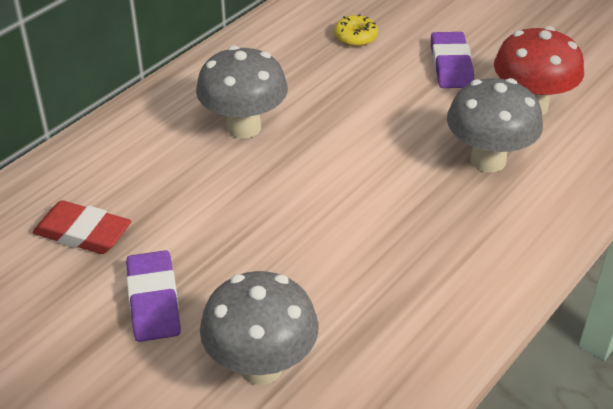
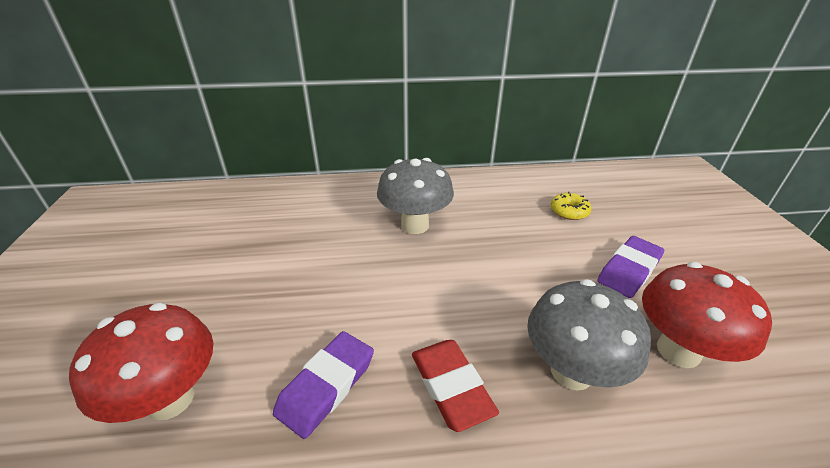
camera: 45 degrees right, 5 degrees down
red eraser [32,200,131,254] -> red eraser moved to [412,340,499,432]
purple eraser [126,250,181,342] -> purple eraser moved to [273,331,374,439]
grey mushroom [200,271,319,385] -> red mushroom [69,303,213,423]

